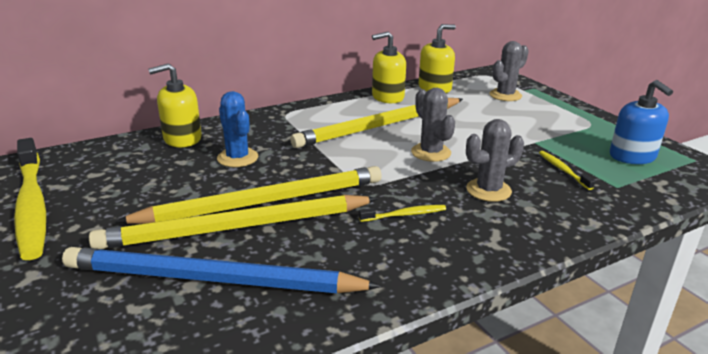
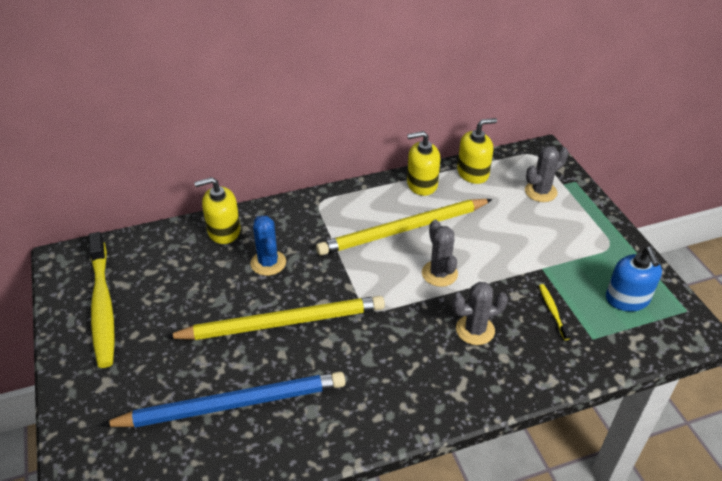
camera: 10 degrees right, 15 degrees up
blue pencil [62,247,382,293] -> blue pencil turned 150 degrees clockwise [101,371,346,427]
yellow pencil [89,195,378,249] -> none
yellow toothbrush [359,205,446,222] -> none

